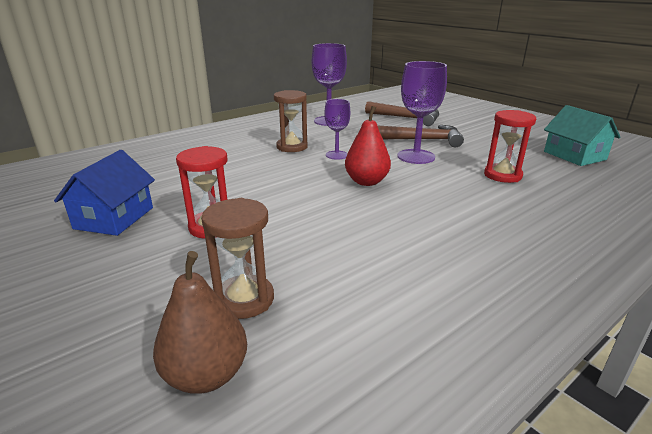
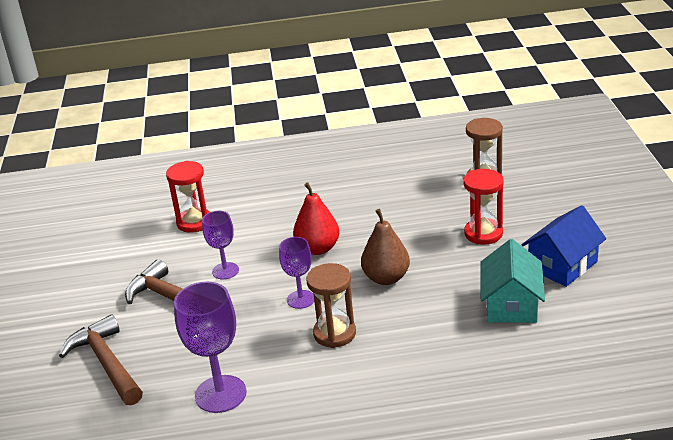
camera: 145 degrees left, 5 degrees up
brown pear [153,251,247,394] -> brown pear moved to [361,209,410,285]
purple goblet [397,61,447,164] -> purple goblet [202,211,239,279], size x0.61
turquoise house [544,105,620,166] -> turquoise house moved to [480,239,545,323]

